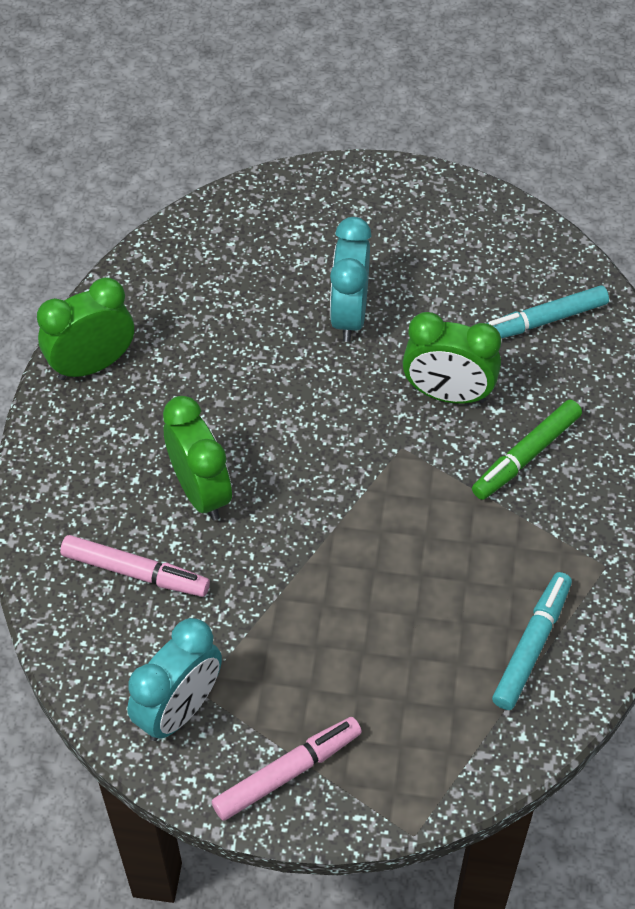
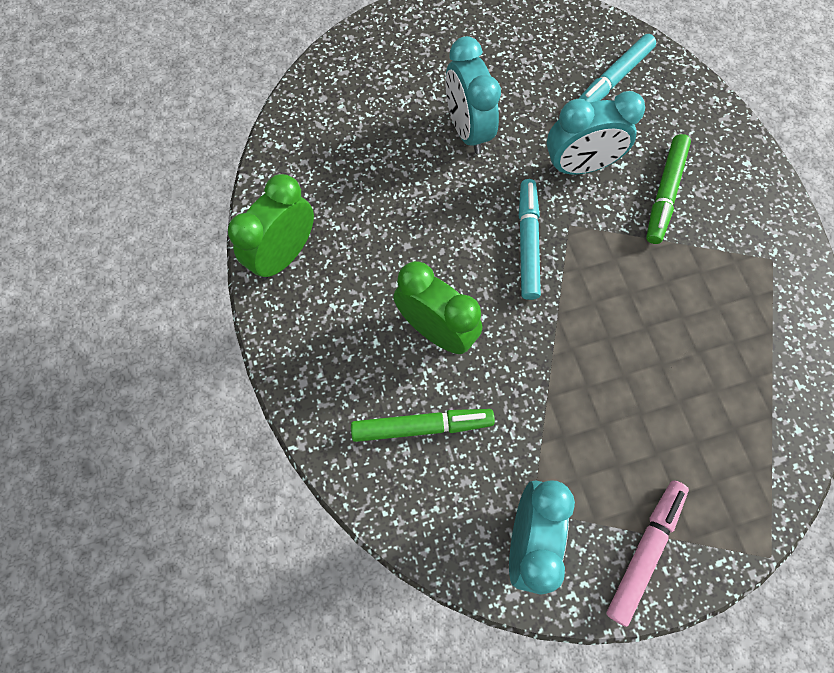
camera: 25 degrees left, 15 degrees up
pink marker [60,535,210,597] -> green marker [351,409,495,442]
green clock [402,312,501,404] -> turquoise clock [547,91,645,175]
turquoise marker [492,572,572,710] -> turquoise marker moved to [519,179,541,300]

